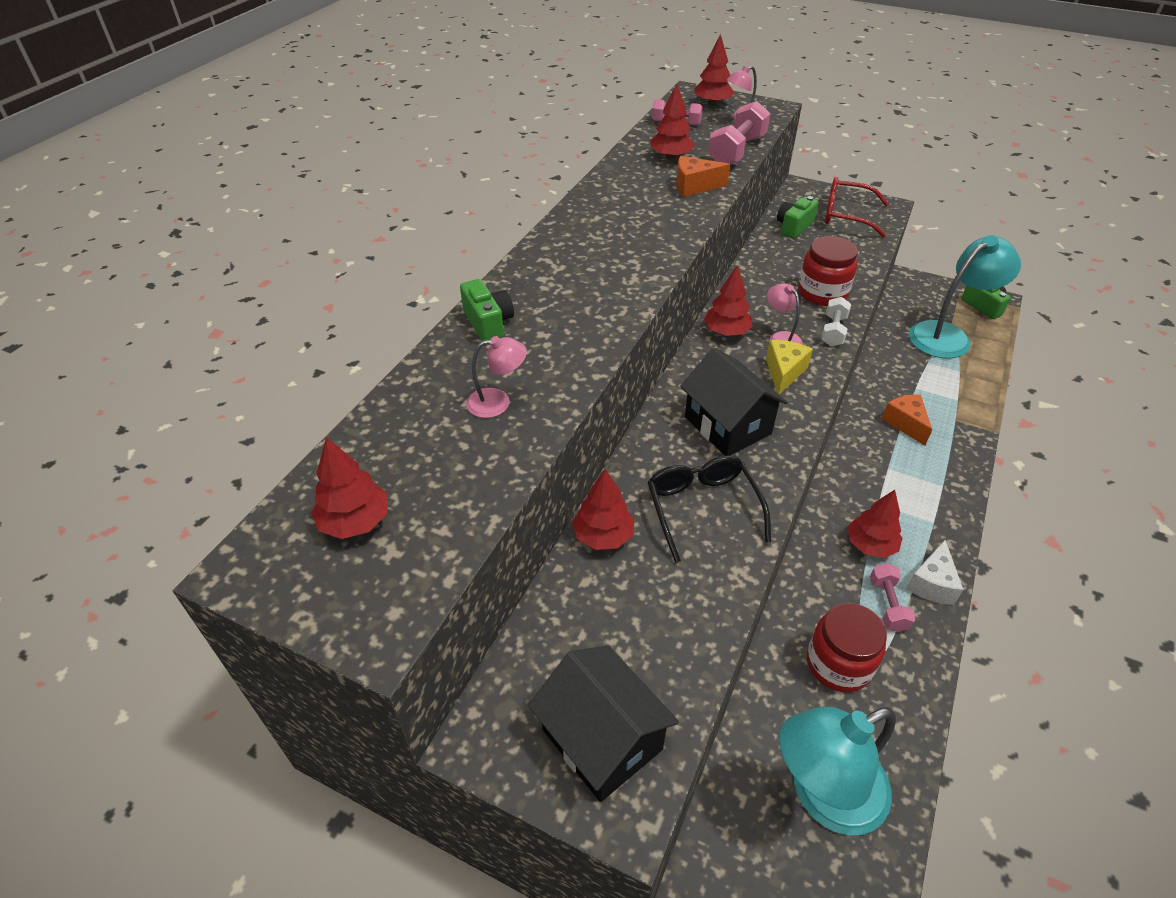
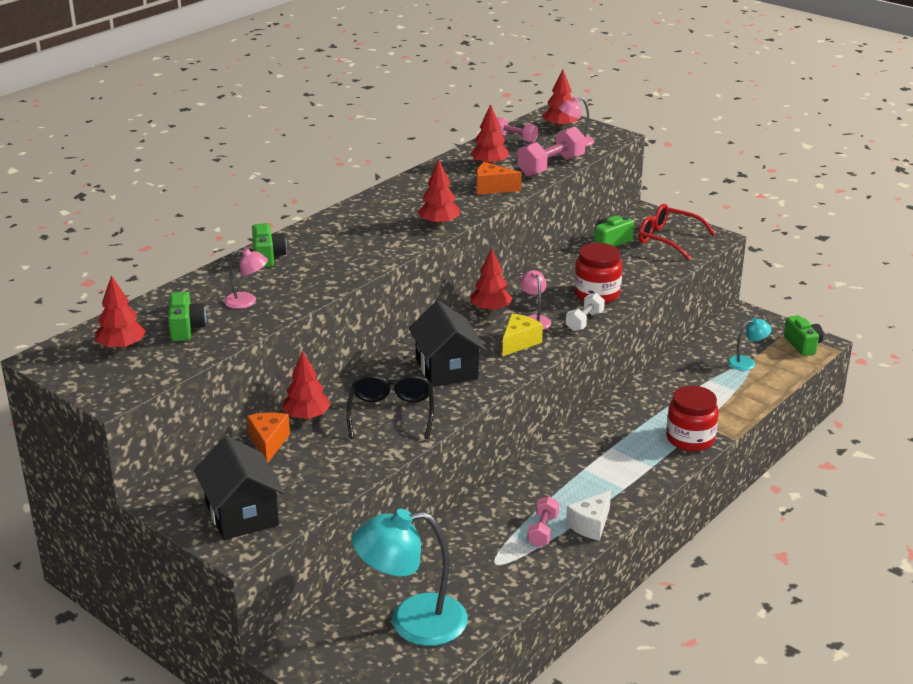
camera: 15 degrees right, 15 degrees down
red jar [807,603,887,693] -> red jar moved to [666,386,719,451]
red tree [848,490,902,558] -> red tree moved to [417,160,460,226]
orange cheese [882,394,932,446] -> orange cheese moved to [247,413,290,462]
turquoise lamp [909,235,1021,359] -> turquoise lamp [728,318,771,371], size x0.47
none -> green camera [168,292,206,342]

